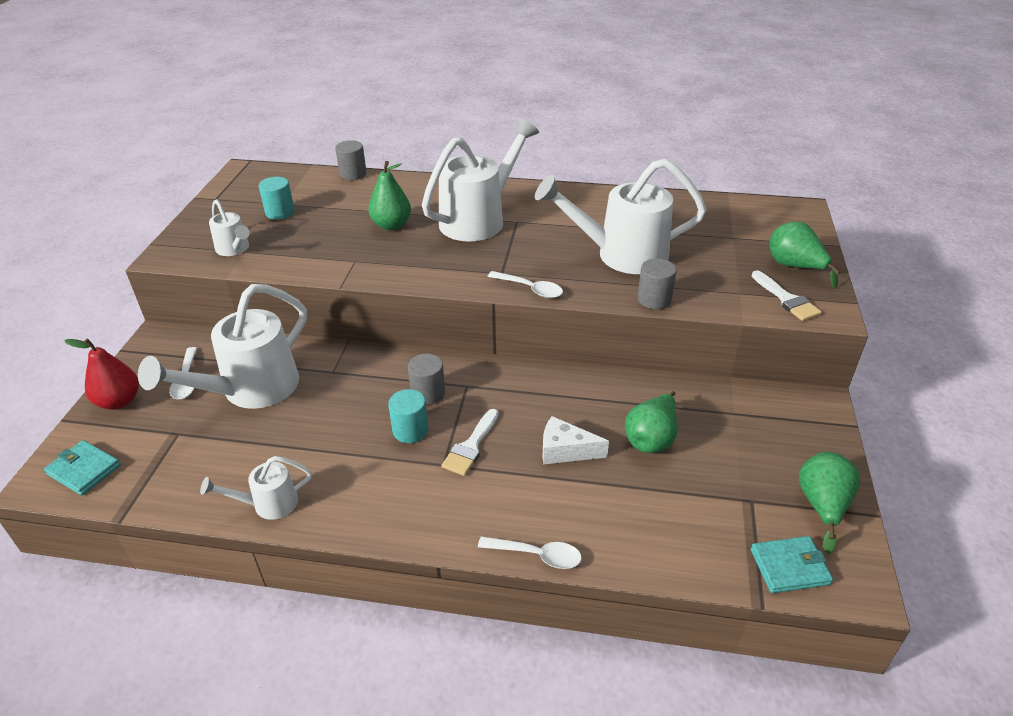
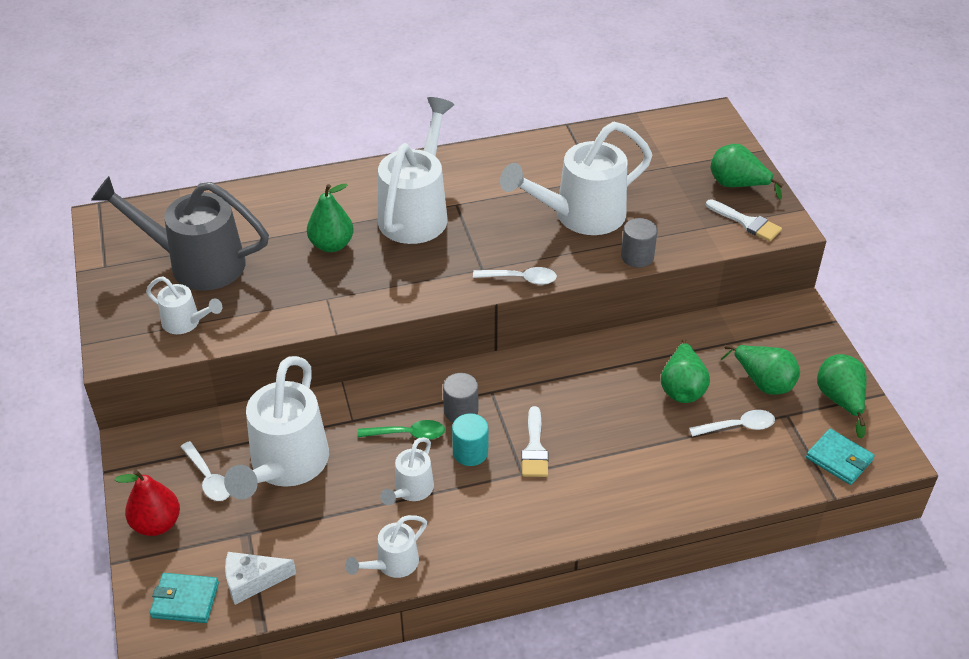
camera: 25 degrees left, 5 degrees up
turquoise cylinder [259,177,295,220] -> grey watering can [91,176,269,291]
grey cylinder [335,140,367,180] -> none
white spoon [478,536,582,569] -> white spoon moved to [689,410,775,437]
white cheese [543,416,609,464] -> white cheese moved to [225,552,296,605]
turquoise wallet [751,536,833,593] -> turquoise wallet turned 75 degrees clockwise [806,429,875,485]
none -> green spoon [357,420,445,440]
none -> white watering can [380,437,434,505]
none -> green pear [721,345,800,395]

